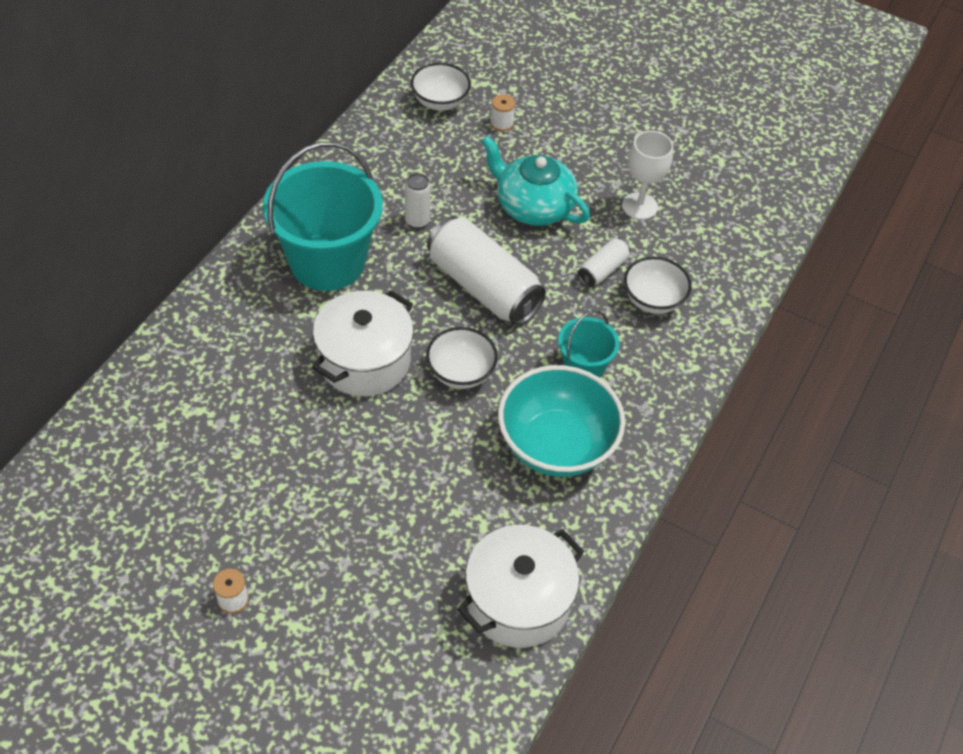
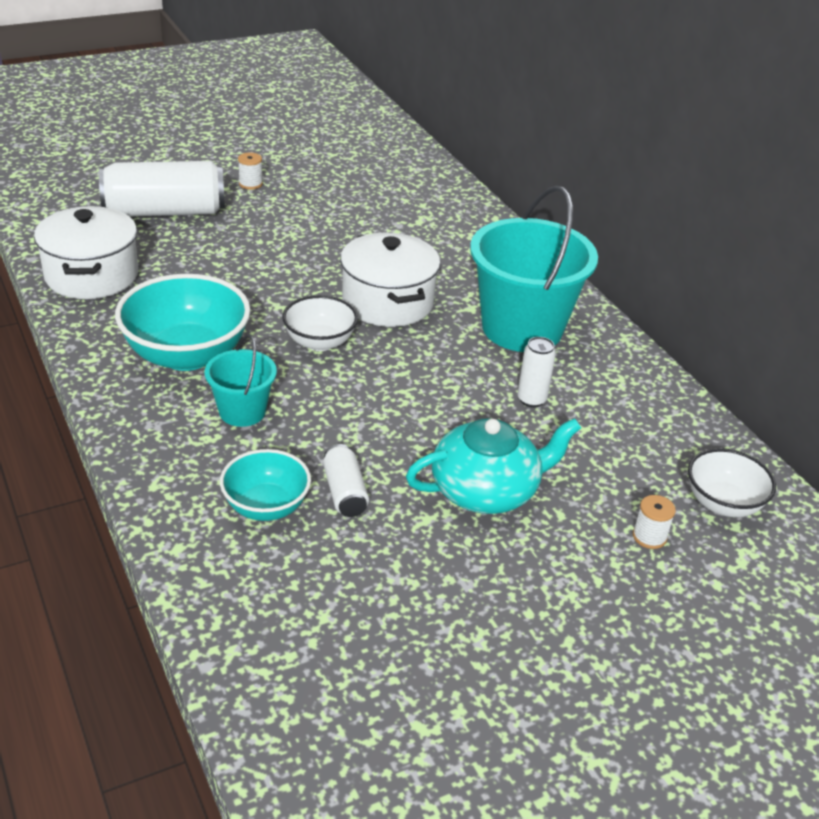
camera: 125 degrees right, 15 degrees down
white can [427,216,546,325] -> white can moved to [99,161,225,217]
white goblet [622,131,673,220] -> none
white bowl [624,257,691,314] -> turquoise bowl [220,449,311,521]

